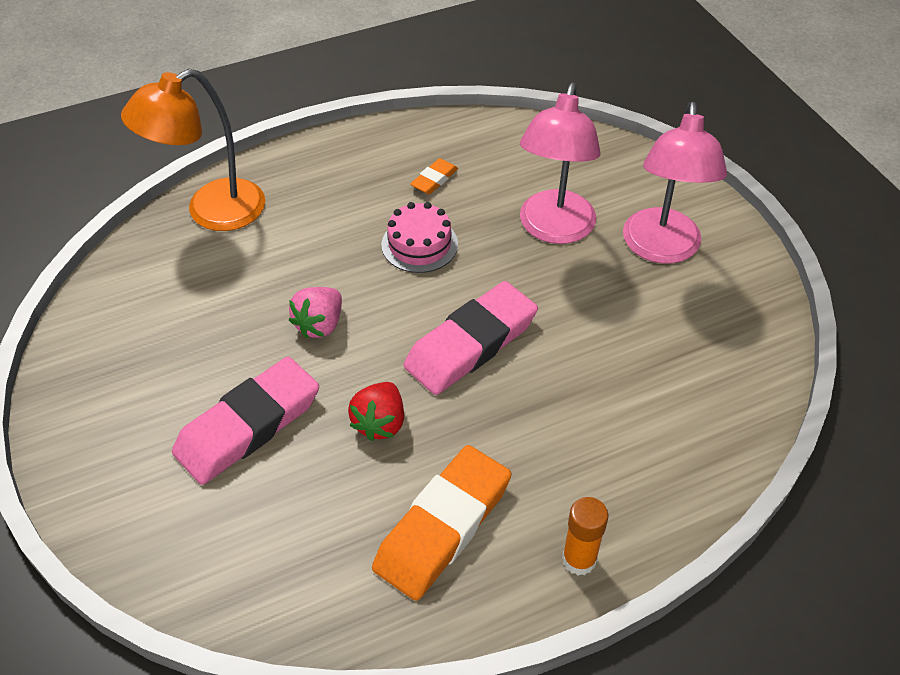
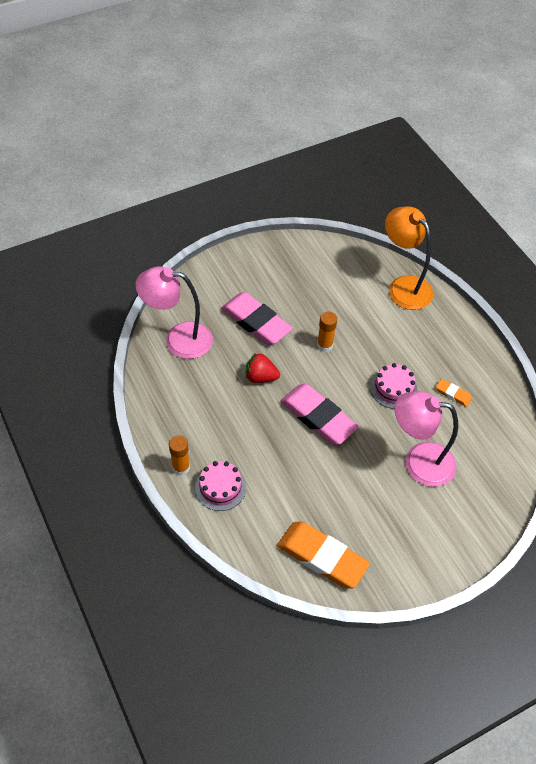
camera: 85 degrees right, 5 degrees up
pink strawberry [289,287,342,338] -> orange glue stick [317,311,337,352]
orange eraser [372,445,511,601] -> orange eraser moved to [277,522,370,589]
pink lamp [623,102,727,264] -> pink lamp moved to [135,266,213,359]
none -> pink cake [195,461,246,511]

